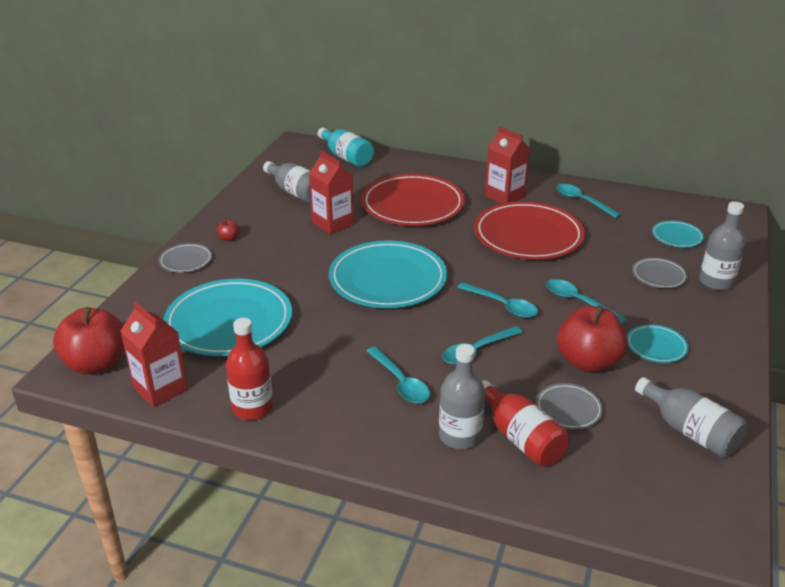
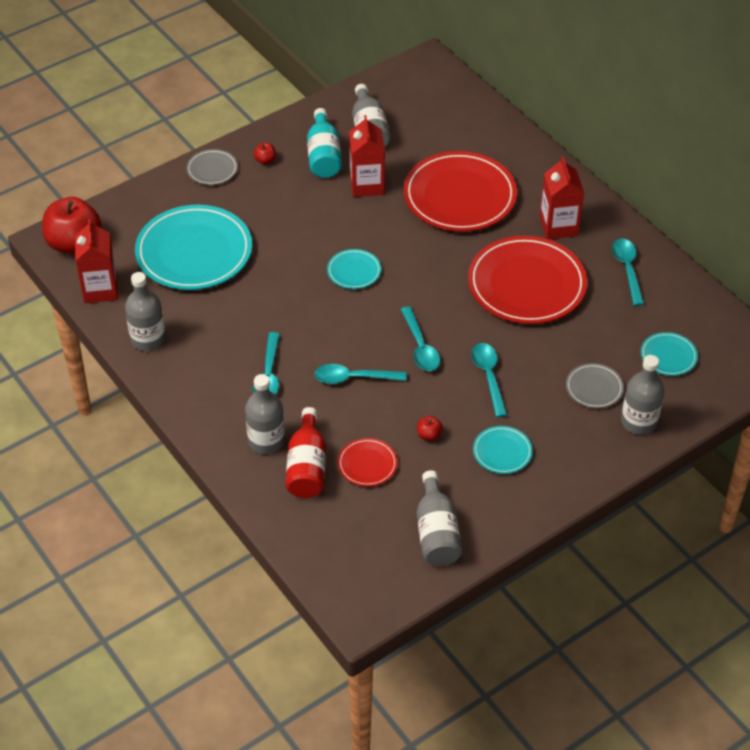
camera: 35 degrees right, 15 degrees up
red bottle [226,318,273,420] -> grey bottle [125,272,166,351]
turquoise bottle [318,128,374,167] -> turquoise bottle moved to [307,108,342,178]
turquoise plate [329,240,447,308] -> turquoise plate [327,249,381,289], size x0.46
grey plate [536,383,603,429] -> red plate [338,438,398,487]
red apple [557,305,628,373] -> red apple [417,416,443,441], size x0.40

